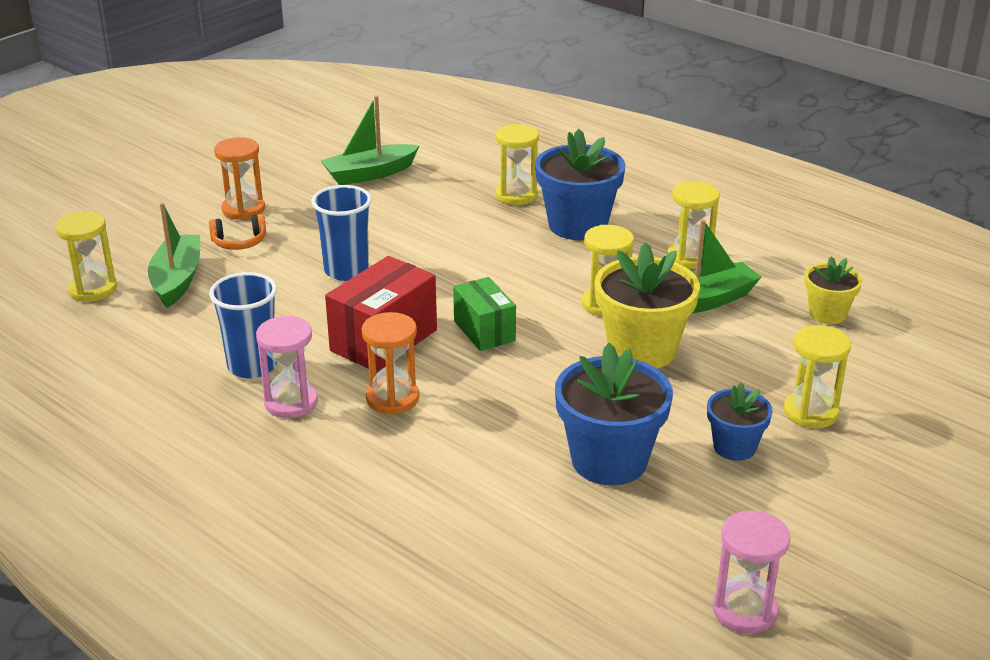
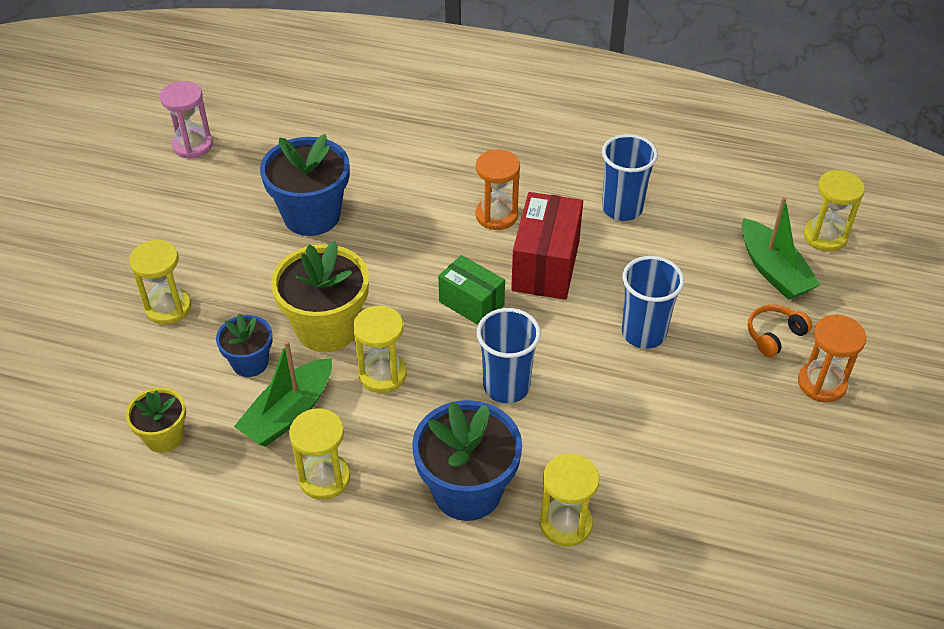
camera: 155 degrees right, 15 degrees up
pink hourglass [256,316,318,418] -> none
green boat [321,95,419,185] -> none
blue flower pot [707,383,773,461] -> blue flower pot moved to [216,313,272,377]
none -> blue cup [477,308,541,403]

